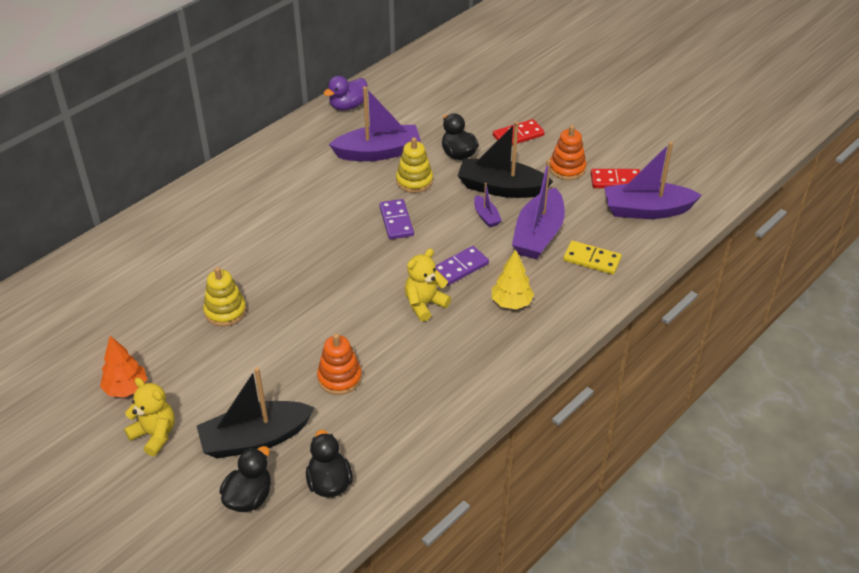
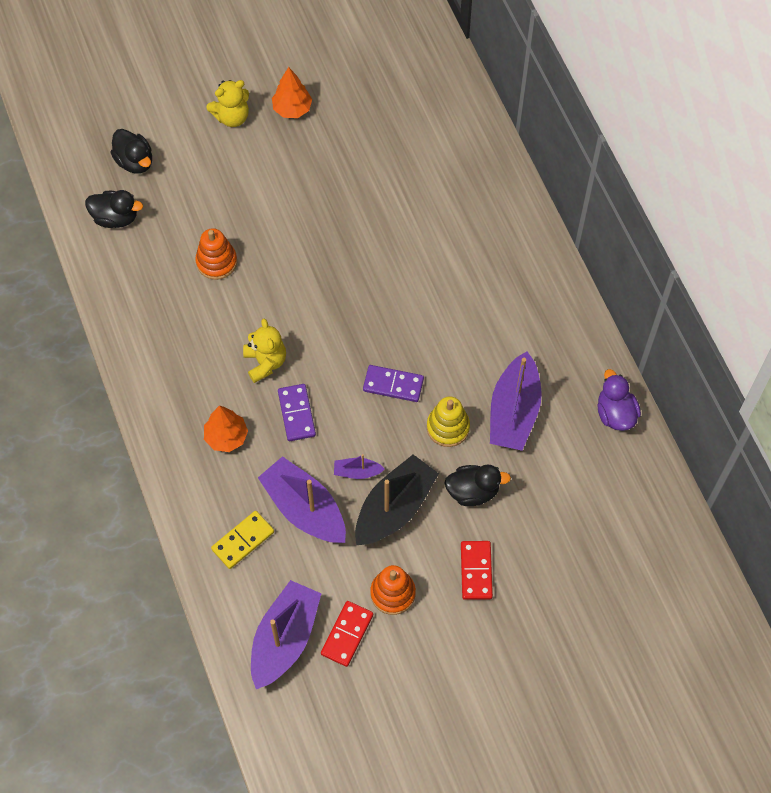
camera: 115 degrees right, 20 degrees up
black boat [197,367,315,459] -> none
yellow stacking toy [203,267,246,326] -> none
yellow tree [492,250,534,309] -> orange tree [204,405,248,452]

